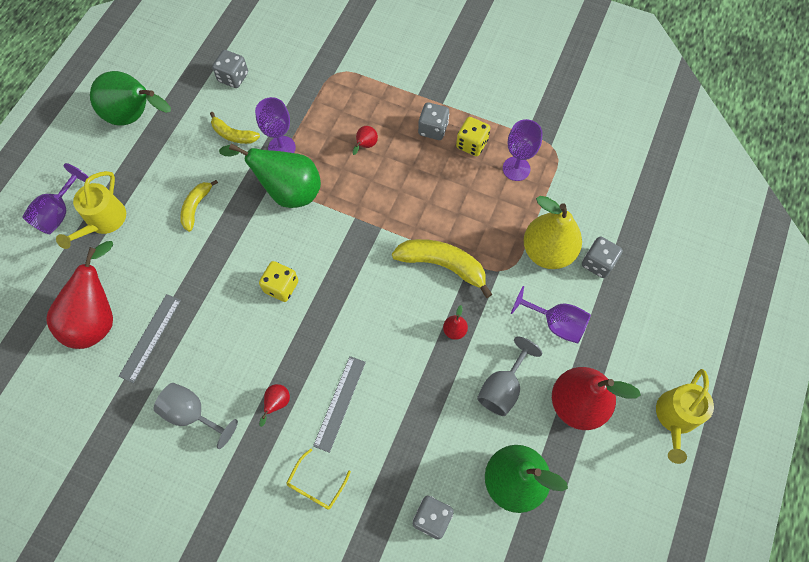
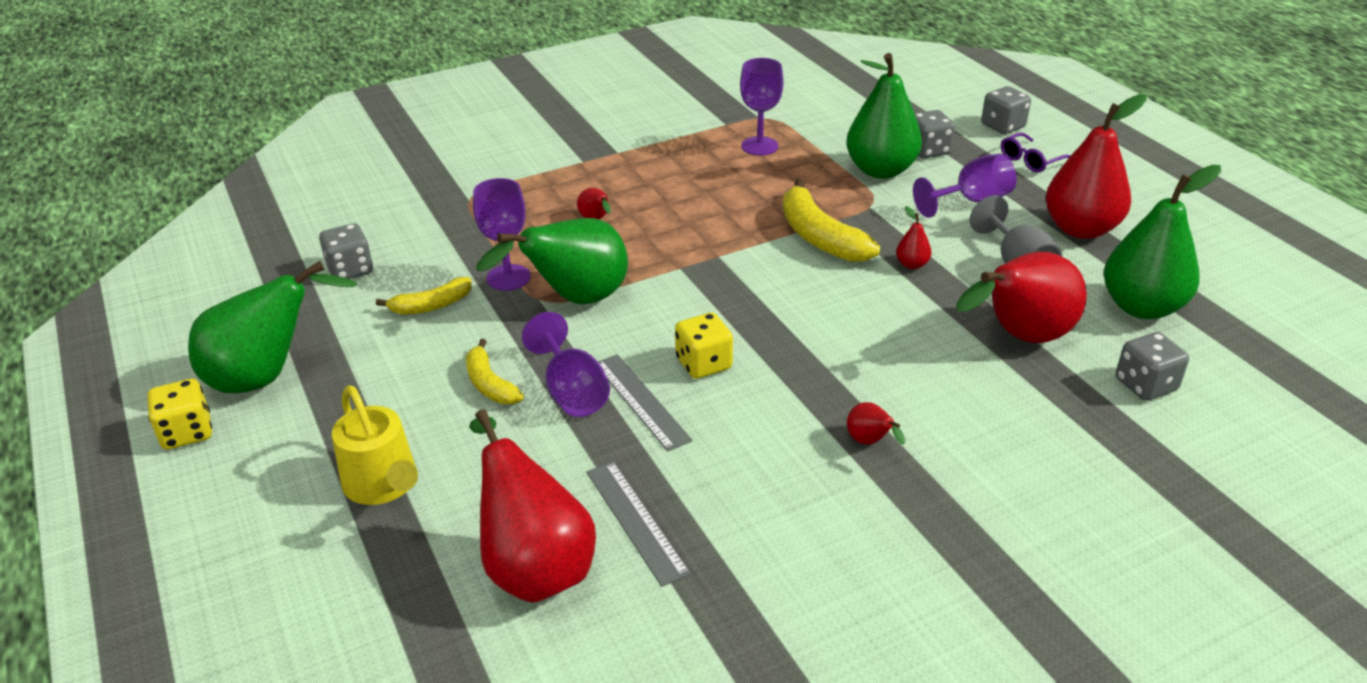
camera: 50 degrees left, 30 degrees down
purple goblet [22,163,88,234] -> purple goblet moved to [522,312,610,417]
grey goblet [154,383,238,449] -> none
yellow glasses [286,449,351,510] -> none
grey ruler [313,356,366,453] -> grey ruler moved to [598,354,693,452]
yellow banana [392,239,492,298] -> yellow banana turned 90 degrees counterclockwise [783,178,880,262]
grey dice [418,102,449,140] -> grey dice moved to [981,86,1031,134]
yellow dice [456,117,490,156] -> yellow dice moved to [147,379,212,450]
yellow pear [523,196,582,269] -> green pear [846,53,922,179]
yellow watering can [656,369,714,464] -> none
none -> red pear [956,252,1087,343]
none -> purple glasses [1001,132,1071,172]

